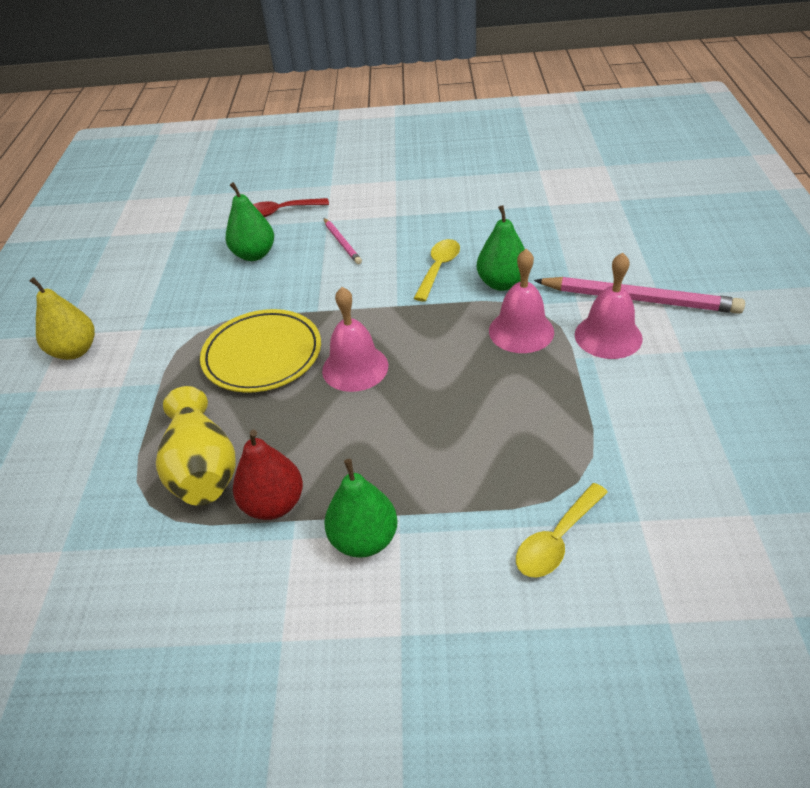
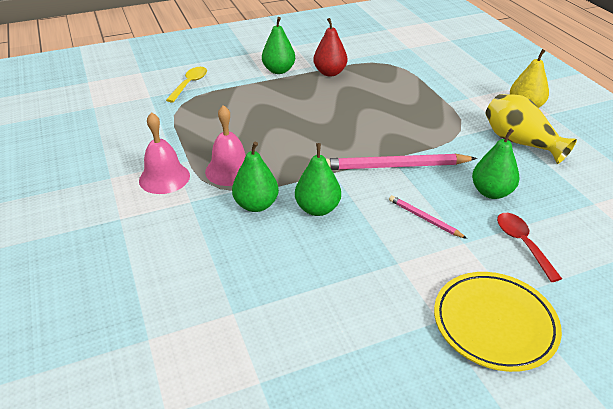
camera: 155 degrees right, 5 degrees down
yellow vase [156,386,236,505] -> yellow vase moved to [486,94,577,164]
yellow plate [200,309,321,393] -> yellow plate moved to [434,272,562,372]
red spoon [253,198,329,217] -> red spoon turned 75 degrees counterclockwise [497,213,562,282]
pink bell [322,287,388,392] -> none
yellow spoon [414,239,460,302] -> green pear [295,143,341,216]
pink pencil [534,277,745,314] -> pink pencil moved to [326,154,477,170]

